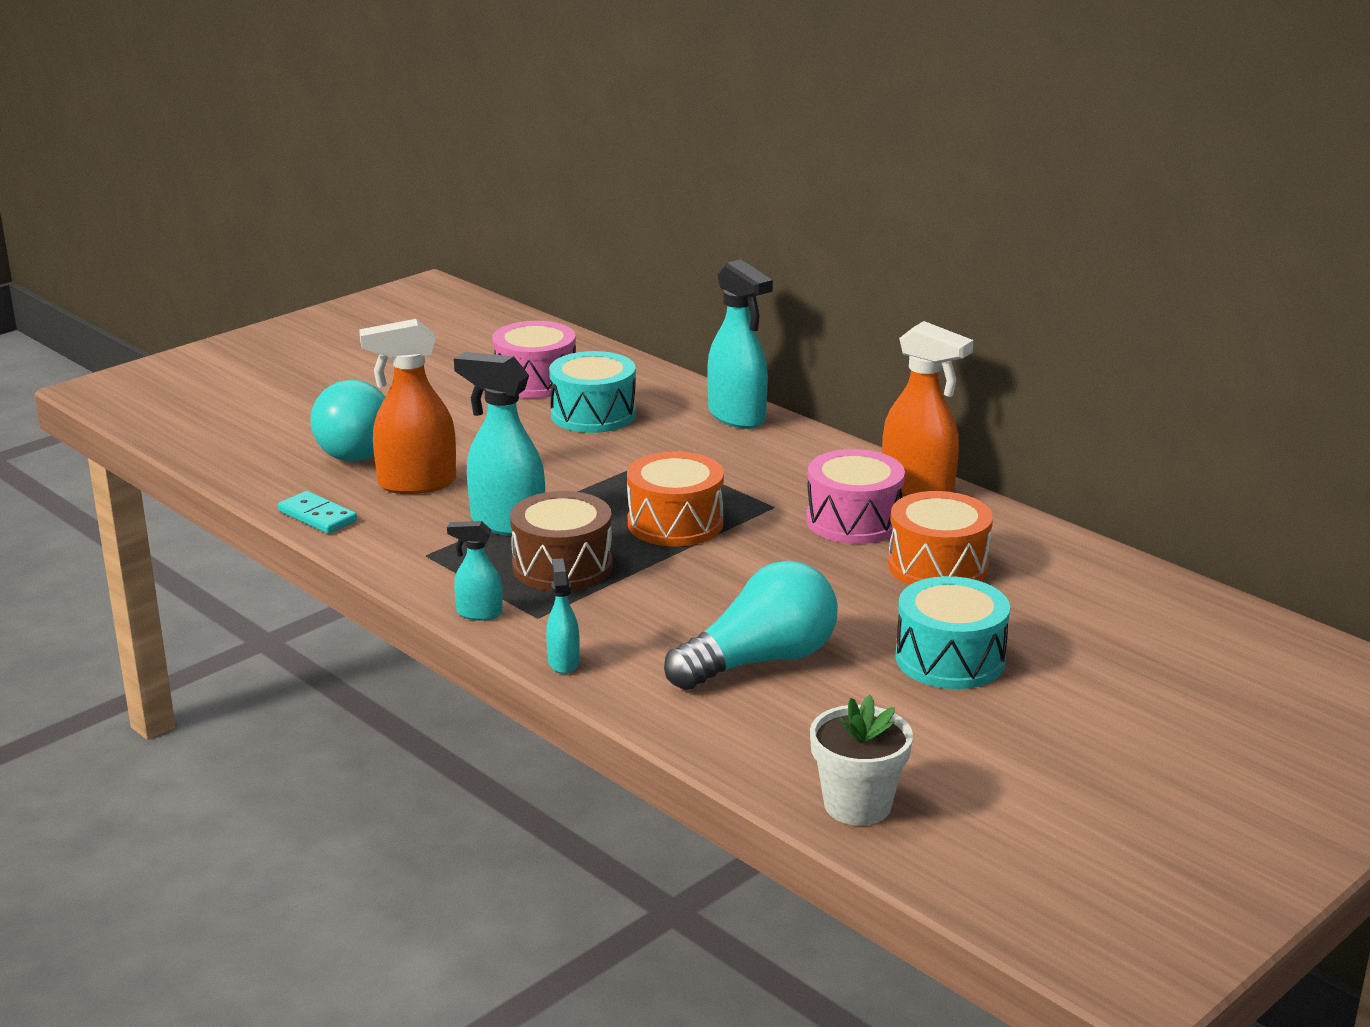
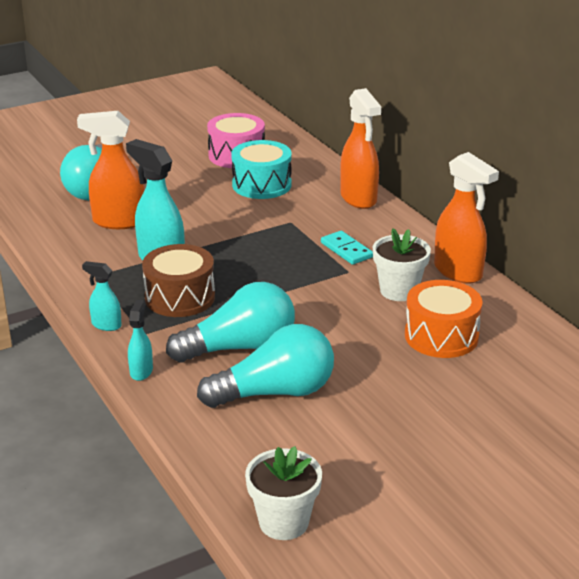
camera: 15 degrees right, 5 degrees up
turquoise domino [278,491,357,534] -> turquoise domino moved to [321,231,373,265]
orange drum [627,451,724,547] -> none
turquoise spray bottle [707,259,773,429] -> orange spray bottle [340,88,381,209]
pink drum [806,449,905,544] -> white flower pot [373,229,431,301]
turquoise drum [896,576,1010,689] -> none
none -> turquoise light bulb [166,282,295,362]

